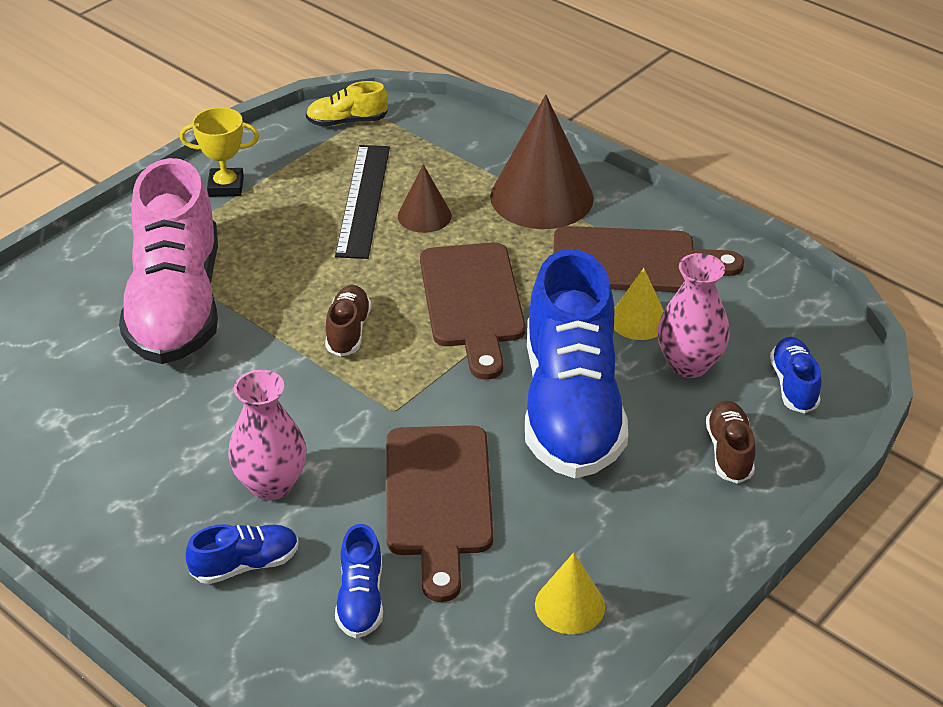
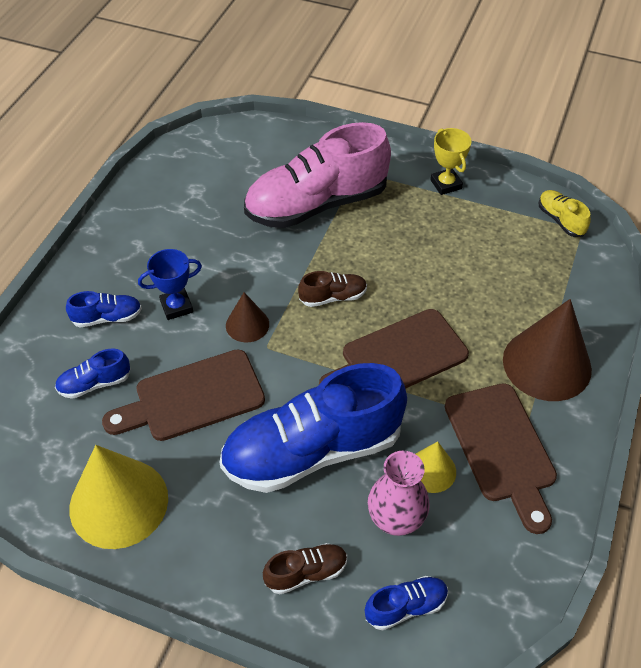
camera: 70 degrees right, 10 degrees up
blue shoe [186,524,299,584] -> blue shoe turned 60 degrees counterclockwise [66,291,142,327]
pink vase [228,370,307,500] -> blue trophy [138,249,202,320]
black ruler [335,145,390,259] -> none
brown cone [398,164,452,233] -> brown cone moved to [226,292,269,342]
yellow cone [535,553,605,634] -> yellow cone [70,445,168,549], size x1.94

